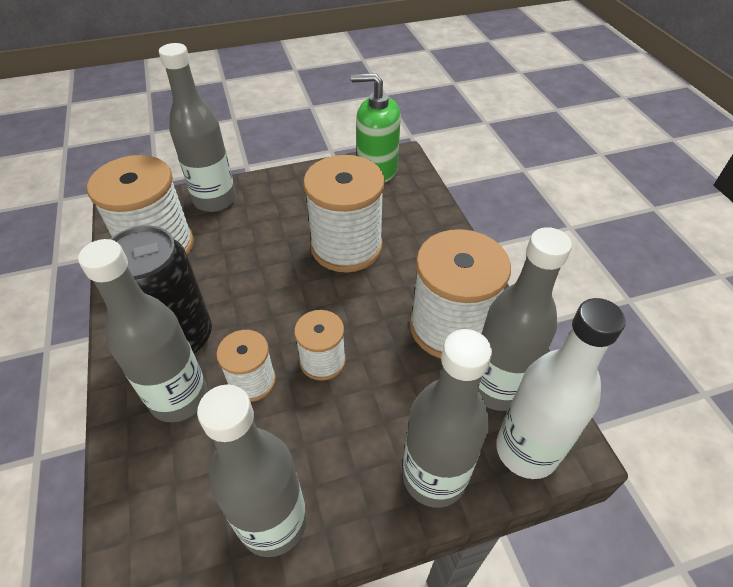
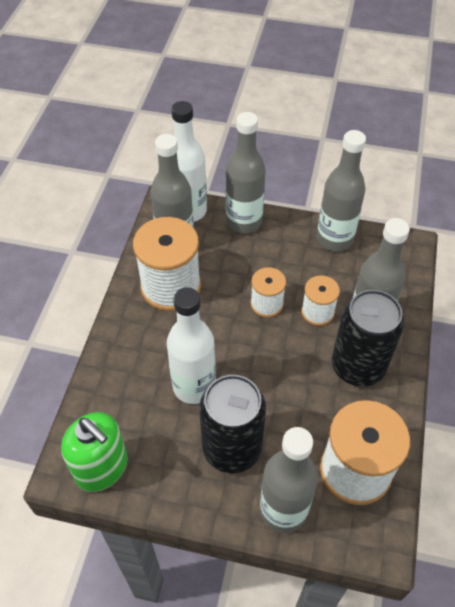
camera: 150 degrees left, 5 degrees up
white spool [303,155,385,272] -> white bottle [167,287,216,404]
none -> black can [199,375,266,473]

